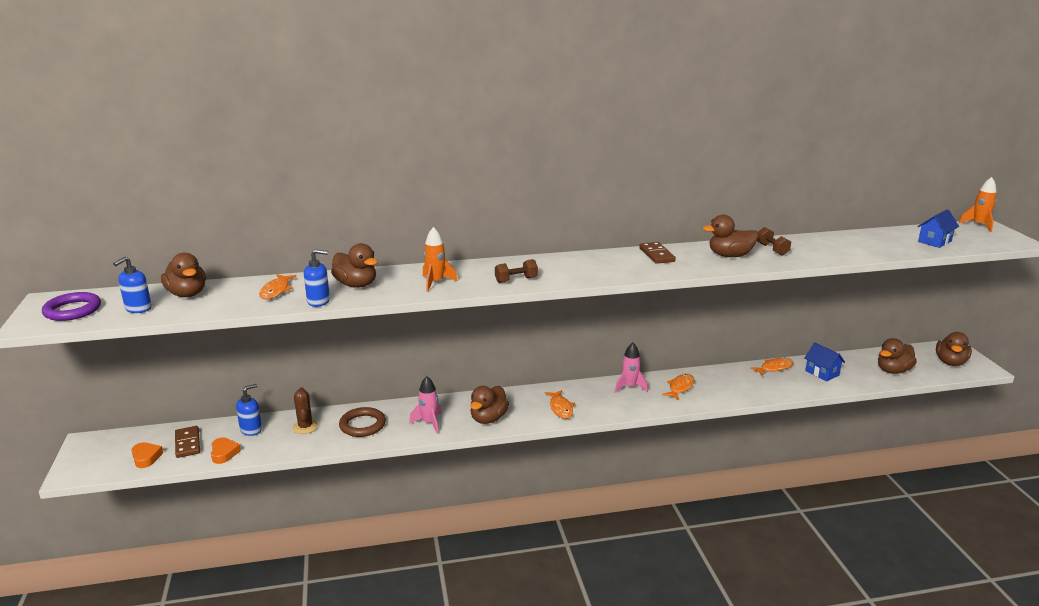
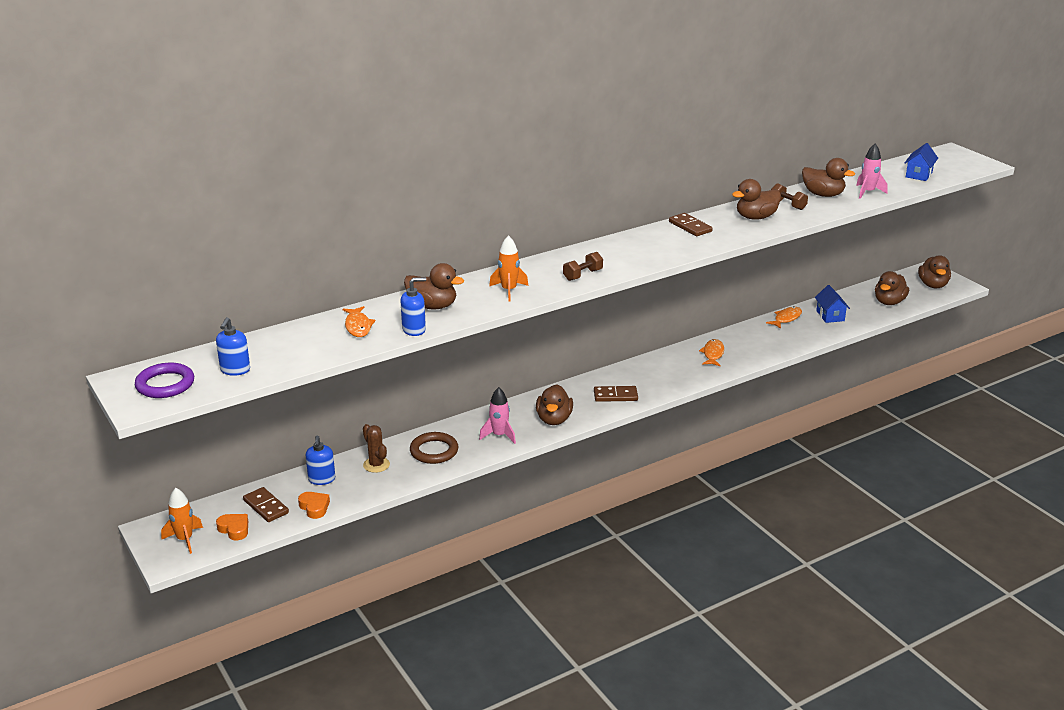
camera: 20 degrees left, 5 degrees up
brown duck [161,253,206,297] -> brown duck moved to [802,158,855,197]
blue soap dispenser [236,384,262,436] -> blue soap dispenser turned 150 degrees clockwise [306,436,335,485]
orange fish [545,390,575,419] -> brown domino [594,386,638,402]
pink rocket [615,342,648,393] -> pink rocket moved to [856,144,888,199]
blue house [805,343,845,381] -> blue house turned 45 degrees clockwise [815,285,850,323]
orange rocket [959,177,997,232] -> orange rocket moved to [161,488,203,554]

